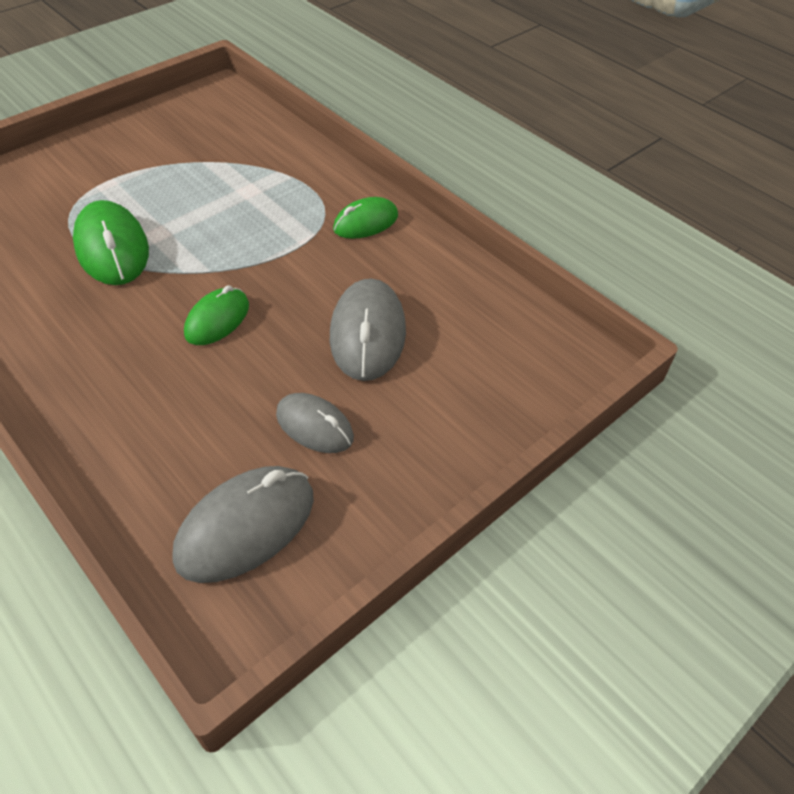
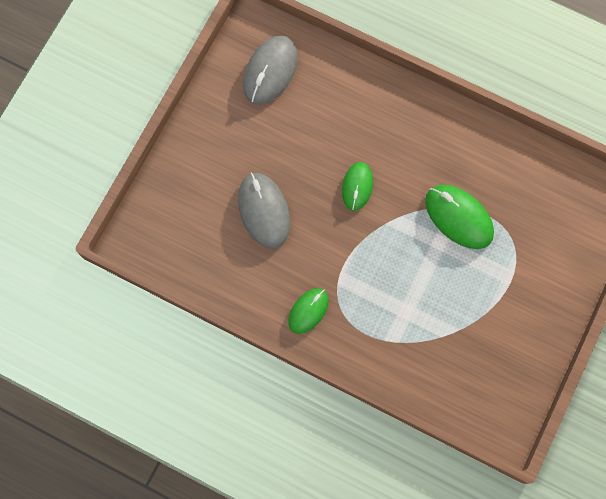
camera: 160 degrees right, 25 degrees up
grey mouse [276,393,354,453] -> none

